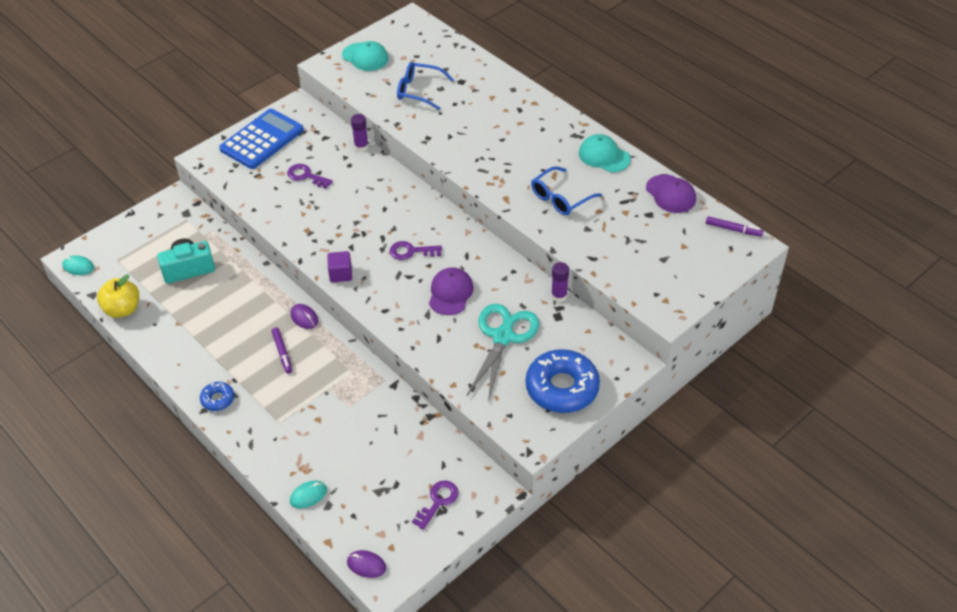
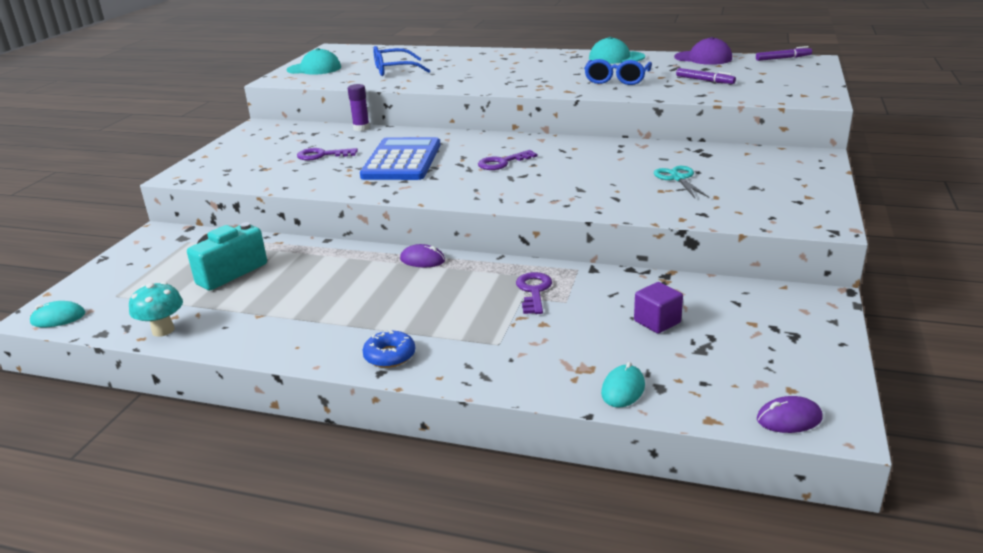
camera: 30 degrees left, 20 degrees down
yellow apple [97,274,139,318] -> turquoise mushroom [129,282,183,337]
blue calculator [219,109,304,169] -> blue calculator moved to [360,137,441,180]
purple marker [272,327,292,374] -> purple marker moved to [676,68,736,84]
purple cube [327,251,352,282] -> purple cube moved to [634,282,683,334]
purple key [412,481,459,530] -> purple key moved to [516,272,552,314]
purple cap [429,267,474,315] -> none
turquoise scissors [466,304,539,403] -> turquoise scissors [654,166,709,198], size x0.54
blue donut [526,349,600,413] -> none
purple glue stick [551,262,569,302] -> none

